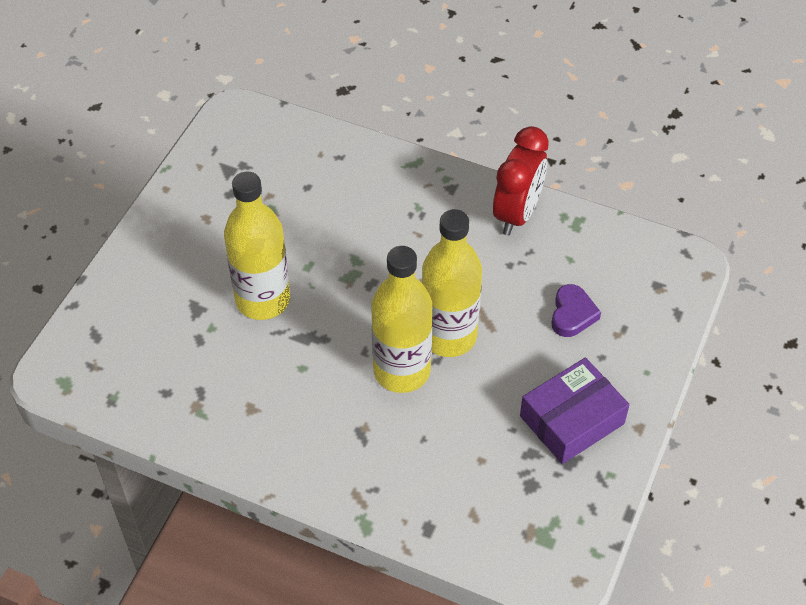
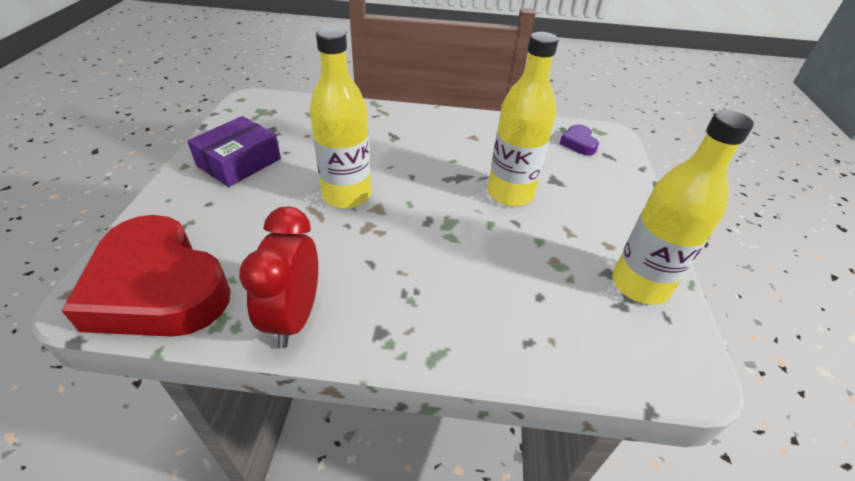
camera: 160 degrees right, 10 degrees down
yellow bottle [371,246,432,393] -> yellow bottle moved to [613,110,754,305]
purple heart [551,284,601,337] -> purple heart moved to [560,124,599,155]
none -> red heart [62,215,231,337]

